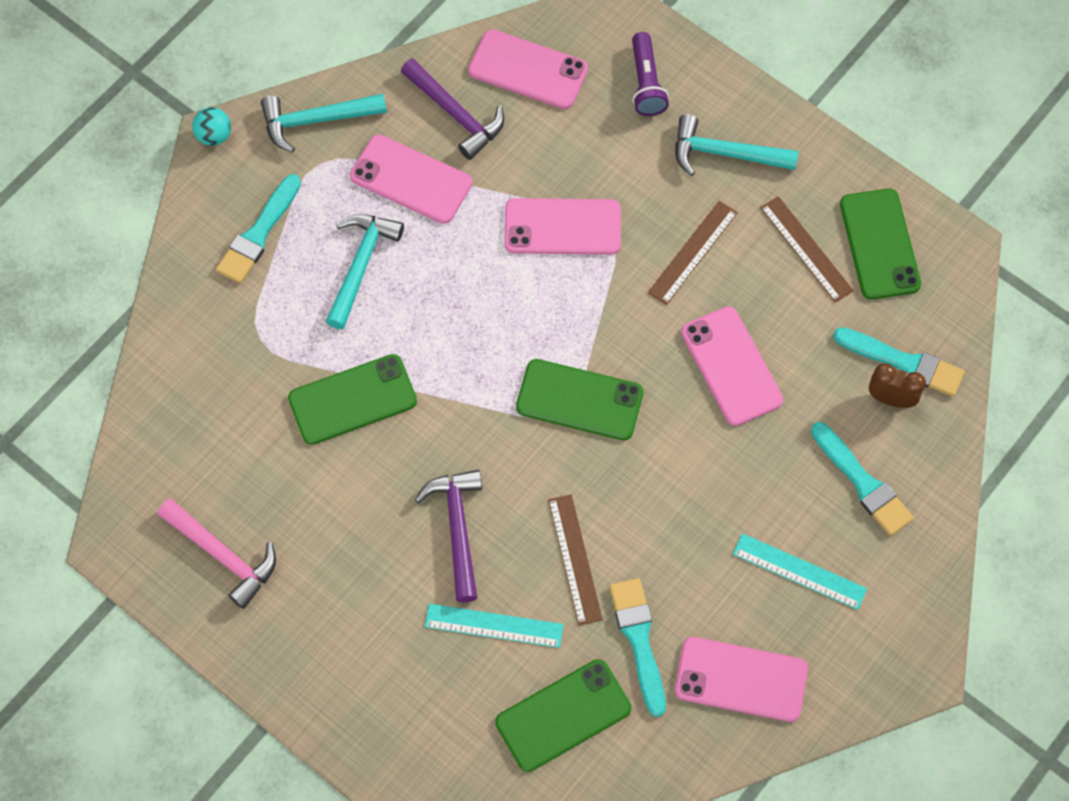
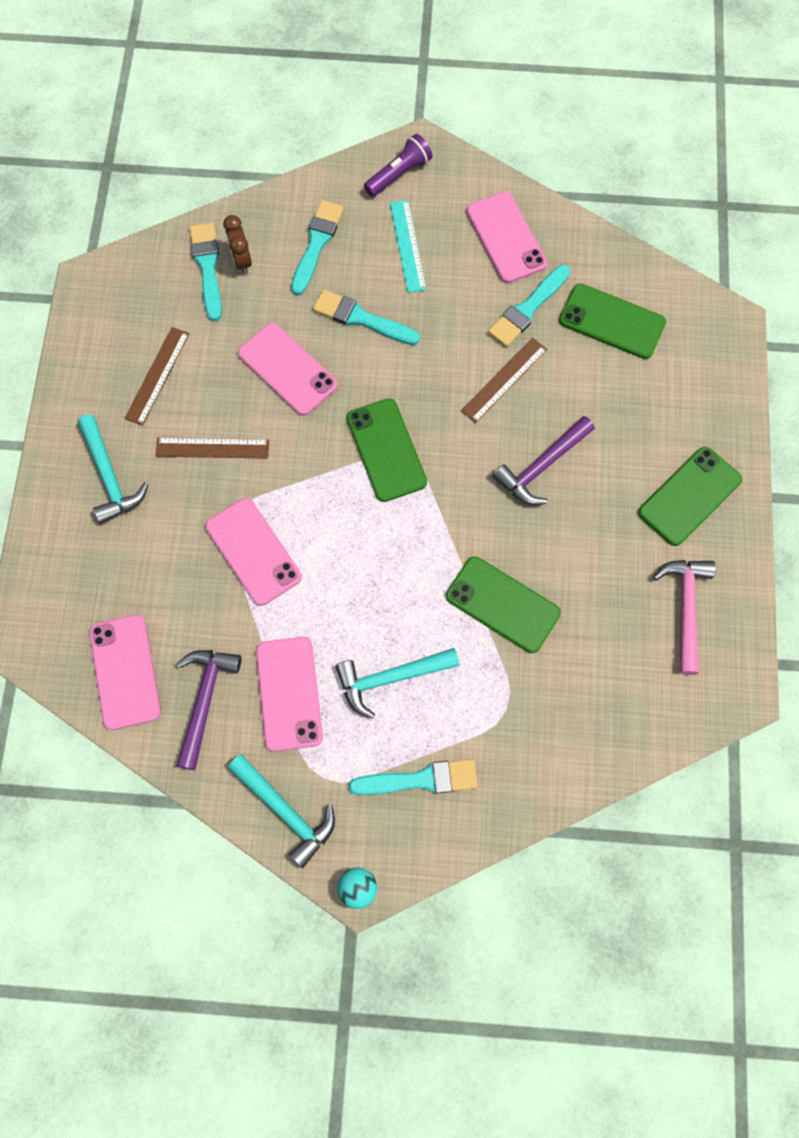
camera: 125 degrees left, 5 degrees up
turquoise ruler [425,604,564,648] -> none
purple flashlight [632,32,669,116] -> purple flashlight moved to [364,134,433,197]
pink phone [681,307,783,426] -> pink phone turned 75 degrees counterclockwise [238,323,338,416]
green phone [840,189,921,300] -> green phone moved to [638,447,742,546]
none -> turquoise brush [313,289,420,345]

